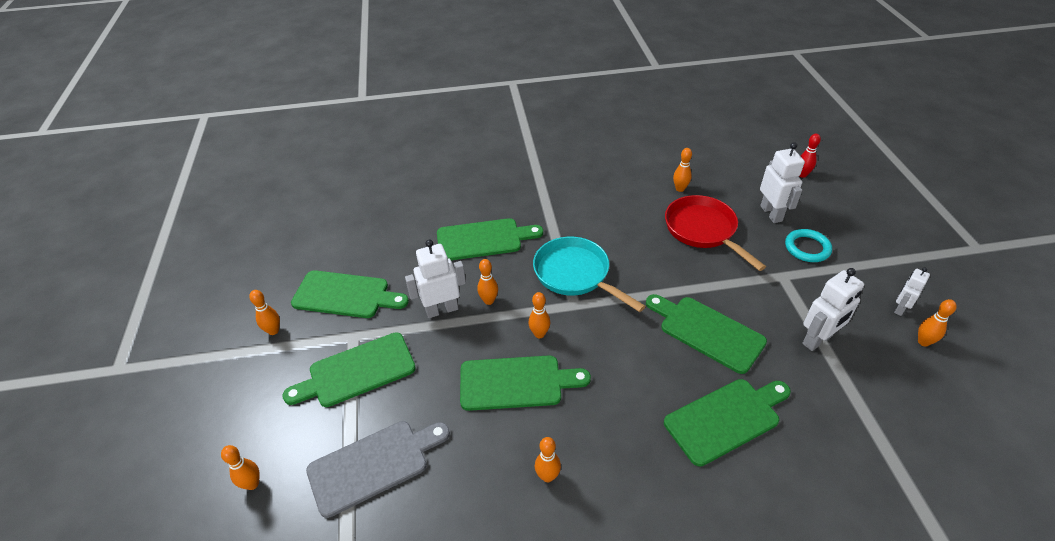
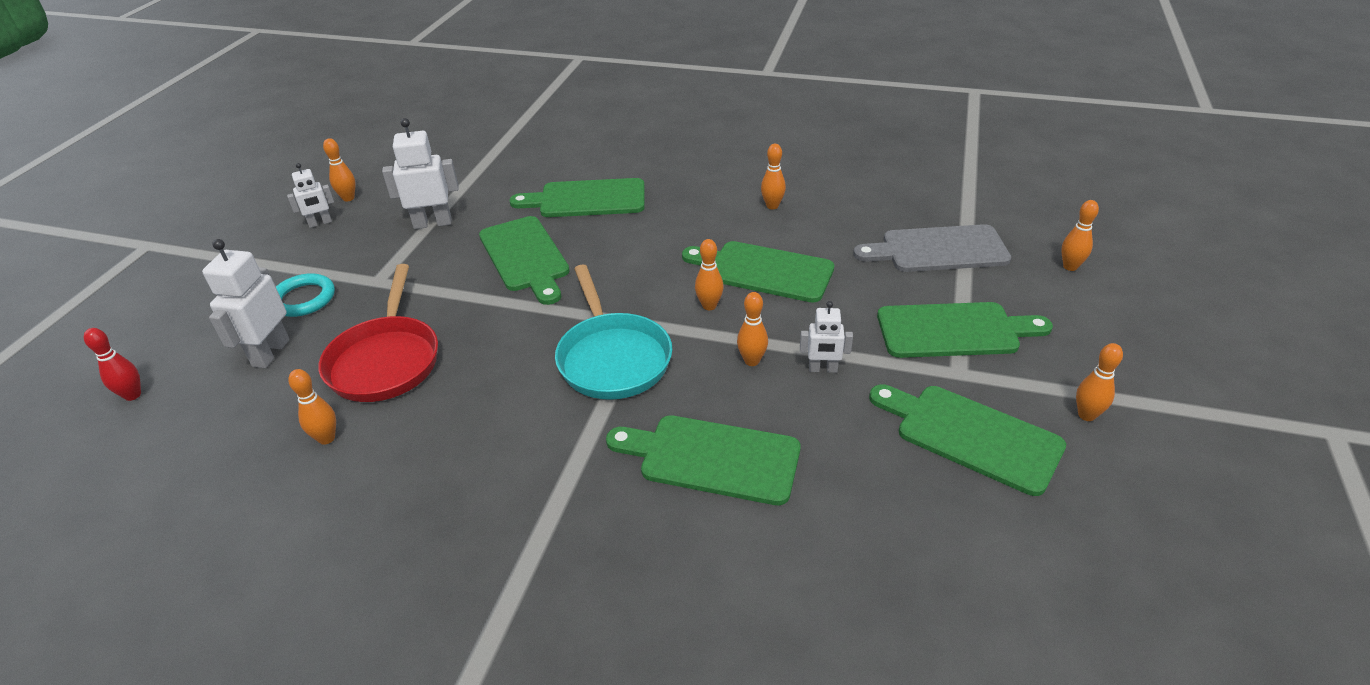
camera: 155 degrees left, 5 degrees down
white robot [405,240,466,318] -> white robot [800,301,853,373], size x0.60

